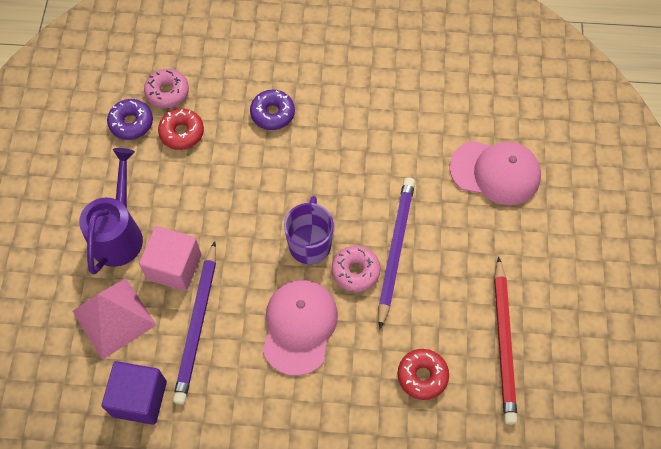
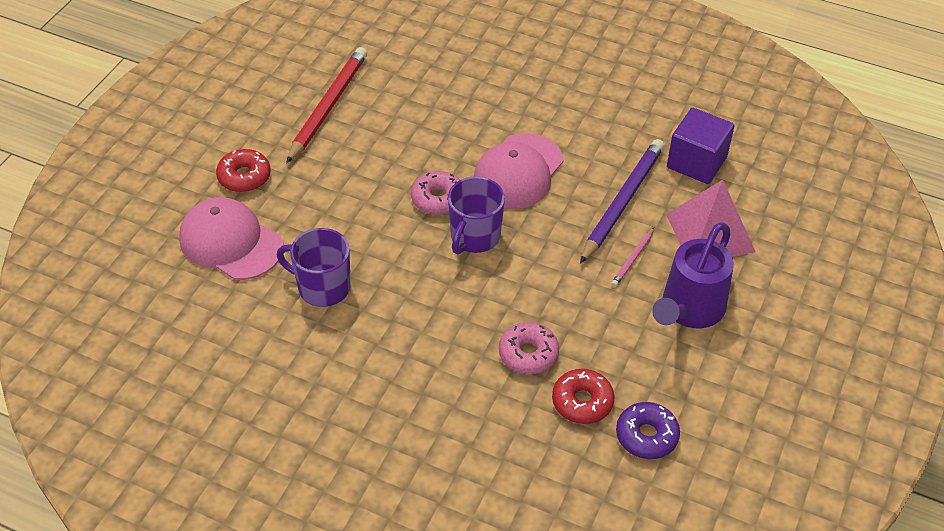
camera: 160 degrees left, 15 degrees down
pink cube [139,226,201,291] -> pink pencil [611,227,654,287]
pink donut [144,69,189,108] -> pink donut moved to [499,322,559,375]
purple donut [250,90,295,130] -> none
purple pencil [378,177,415,329] -> none
red donut [397,349,449,400] -> red donut moved to [216,149,271,192]
none -> purple mug [277,228,350,307]

